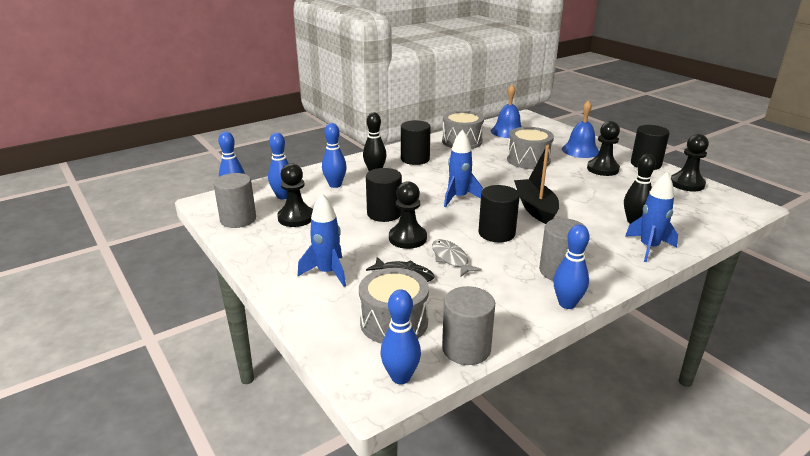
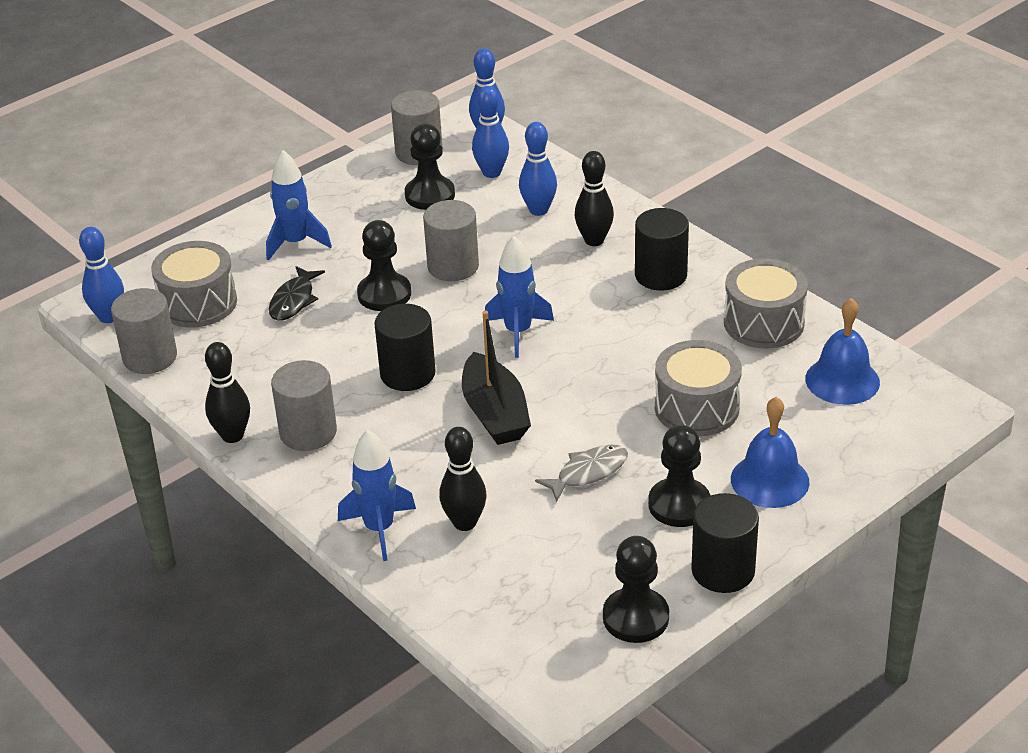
camera: 85 degrees right, 10 degrees up
black cylinder [366,168,402,222] -> grey cylinder [423,200,479,281]
grey fish [432,239,482,277] -> grey fish moved to [535,445,628,502]
black boat [514,145,559,224] -> black boat turned 90 degrees clockwise [462,311,531,445]
blue bowling pin [553,225,590,309] -> black bowling pin [205,342,250,443]

